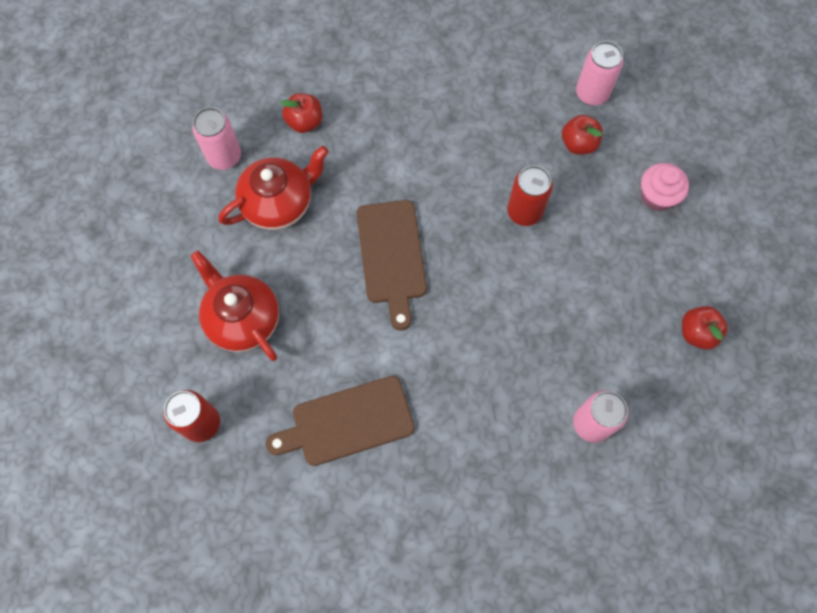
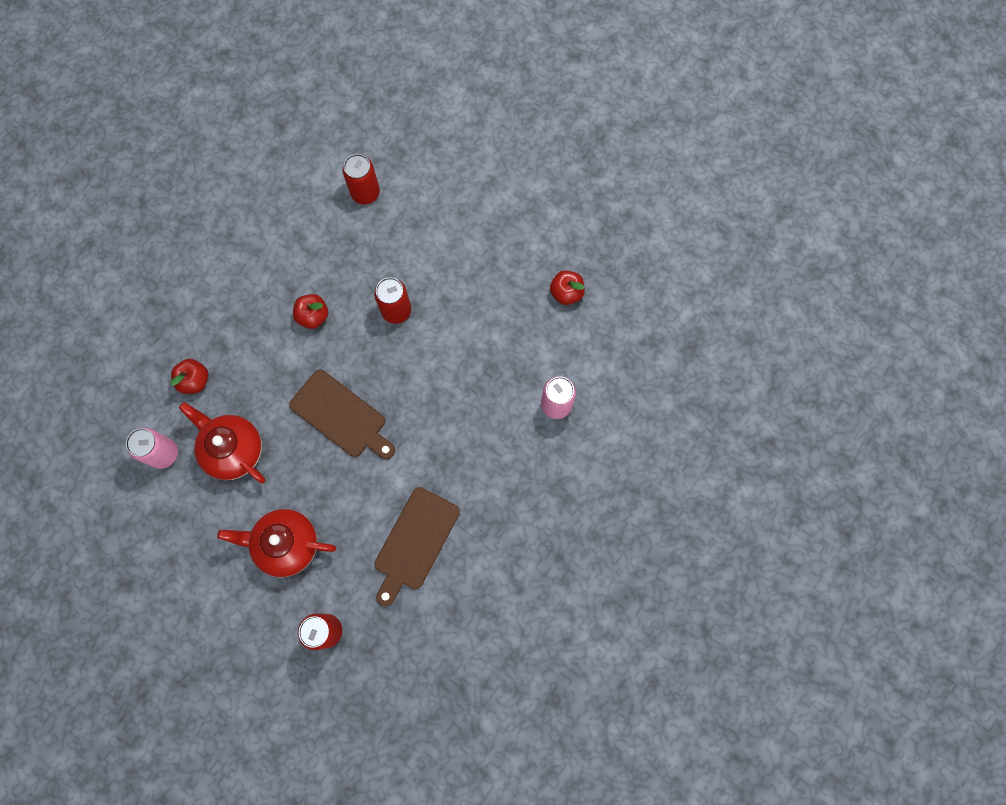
camera: 45 degrees left, 5 degrees up
red teapot [218,146,329,230] -> red teapot turned 60 degrees counterclockwise [179,402,266,484]
red apple [562,115,603,155] -> red apple moved to [293,294,328,329]
pink can [576,41,623,105] -> red can [342,154,380,205]
pink cupcake [641,163,689,211] -> none

